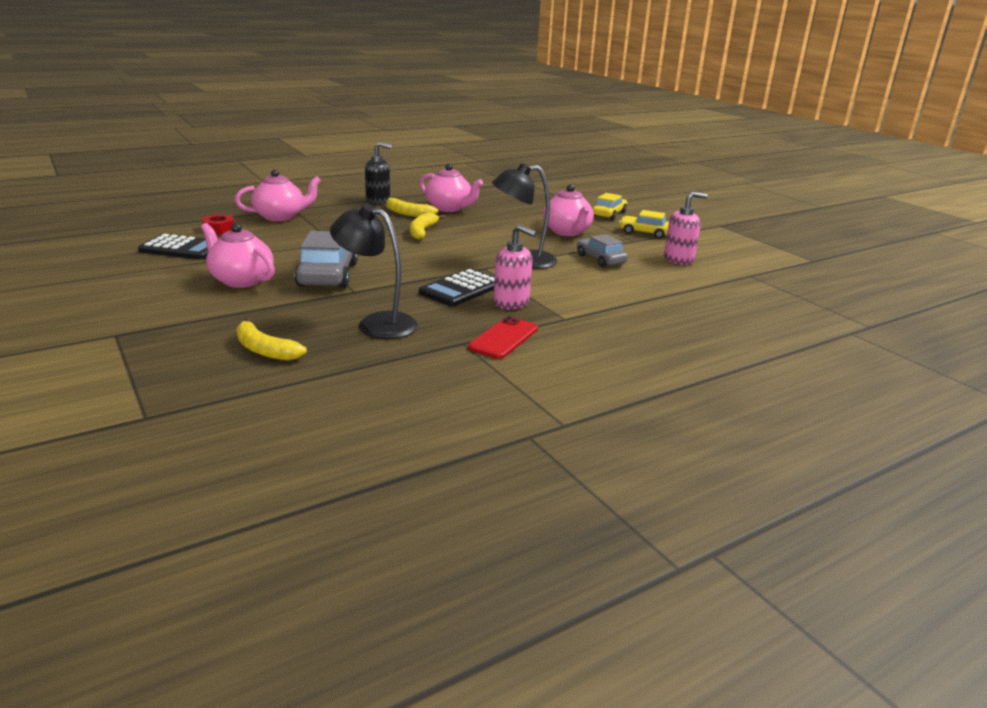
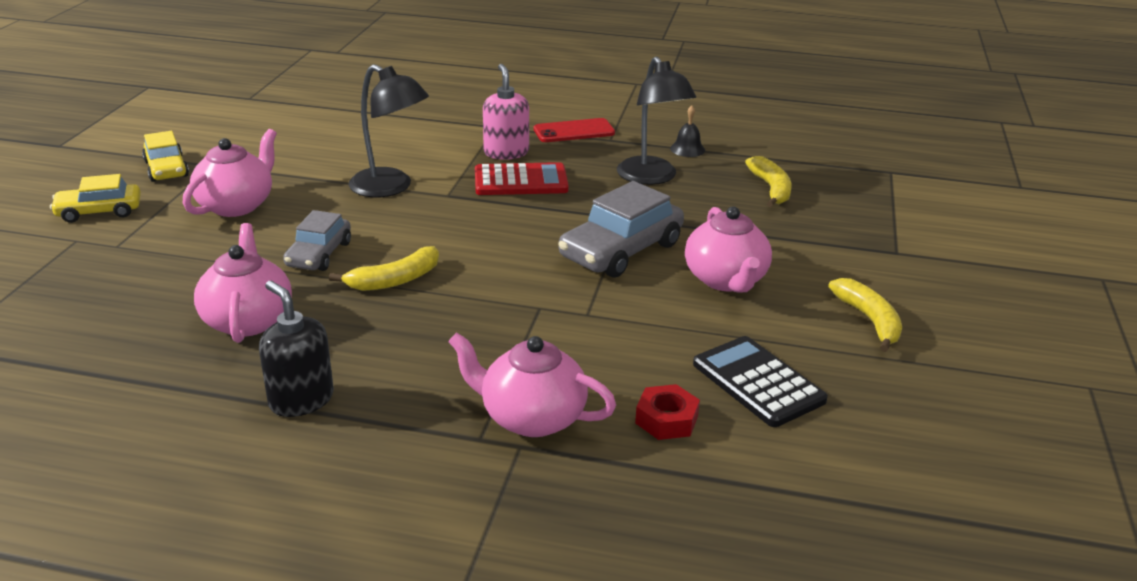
camera: 135 degrees left, 5 degrees up
yellow banana [386,198,438,217] -> yellow banana moved to [828,278,902,352]
black calculator [419,269,495,307] -> red calculator [475,162,569,195]
grey car [577,234,628,267] -> grey car moved to [283,210,351,271]
pink soap dispenser [664,192,708,265] -> none
none -> black bell [670,105,705,157]

